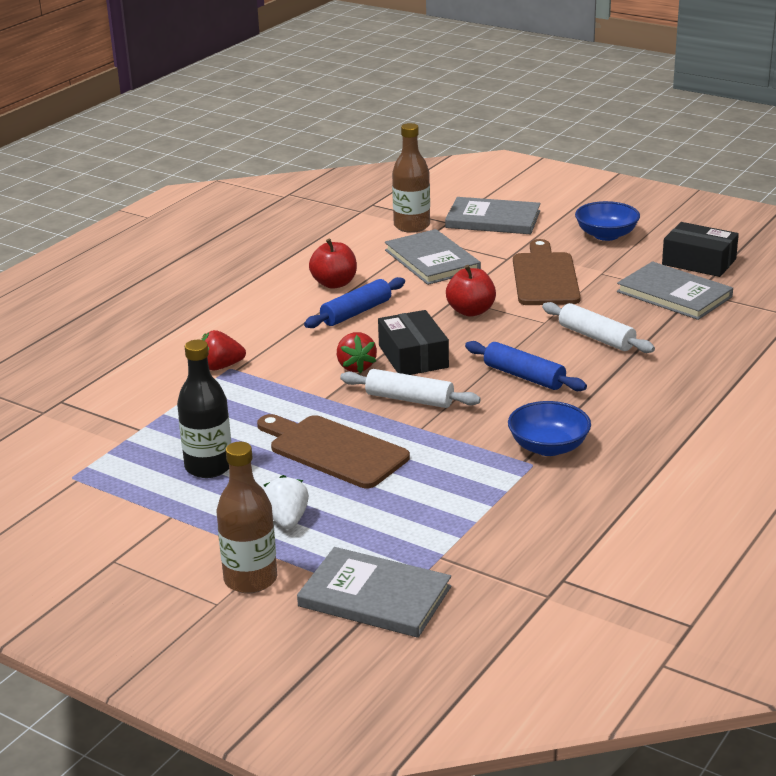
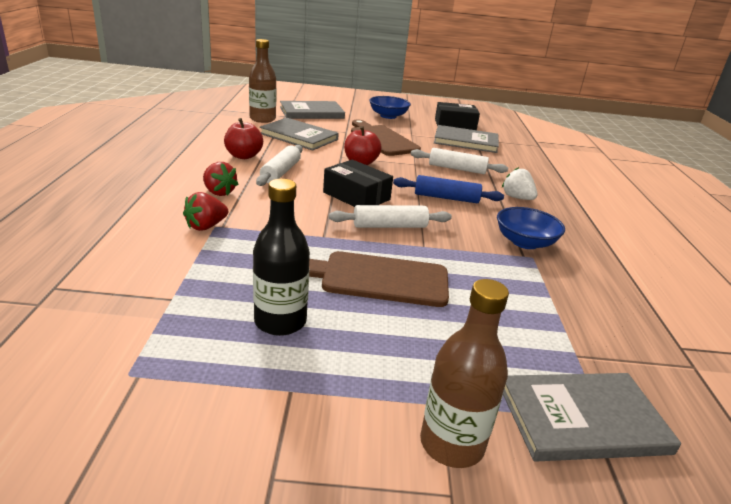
camera: 35 degrees left, 0 degrees up
white strawberry [264,475,309,529] -> white strawberry moved to [502,167,537,200]
blue rolling pin [304,277,405,328] -> white rolling pin [256,145,303,186]
red strawberry [337,332,377,373] -> red strawberry moved to [203,162,239,196]

